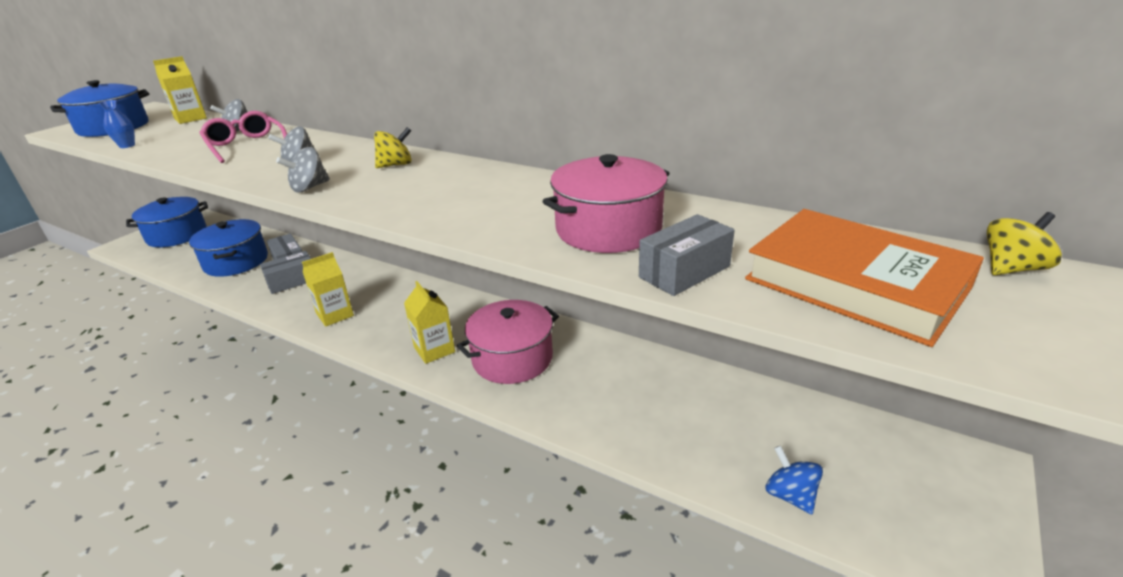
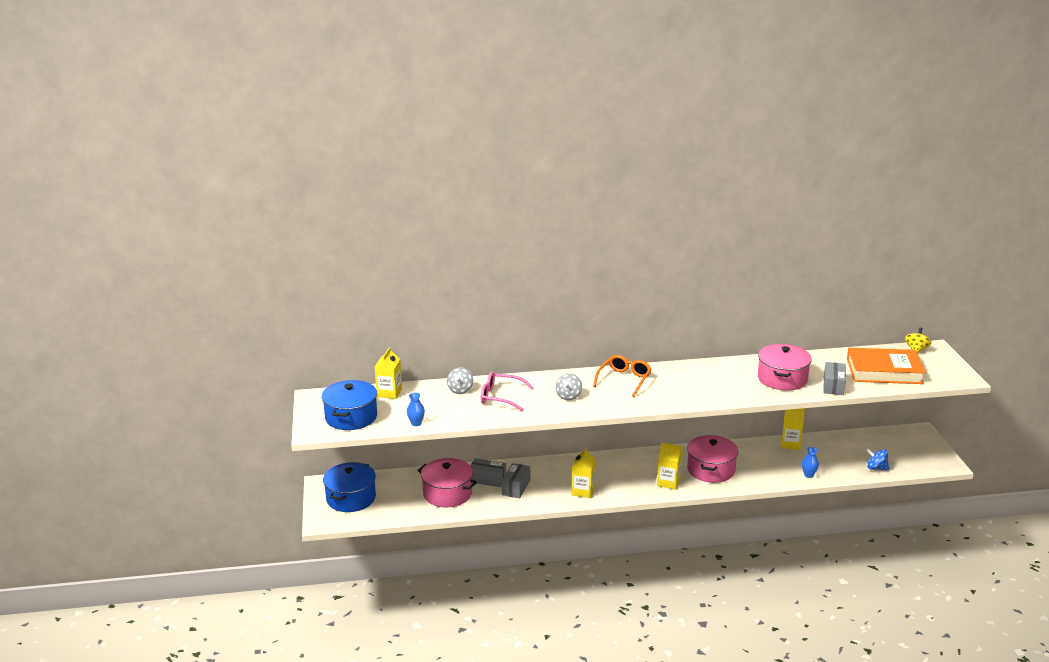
camera: 40 degrees left, 5 degrees down
blue pot [189,219,268,277] -> pink pot [417,458,477,507]
grey spinning top [276,147,330,192] -> none
yellow spinning top [374,127,412,168] -> orange glasses [593,355,652,397]
none -> yellow carton [781,408,805,450]
none -> blue vase [802,447,819,478]

